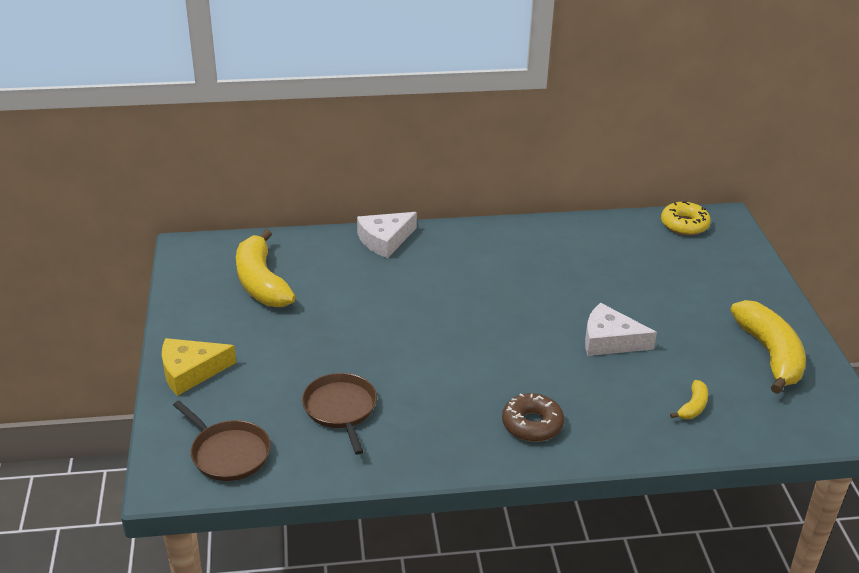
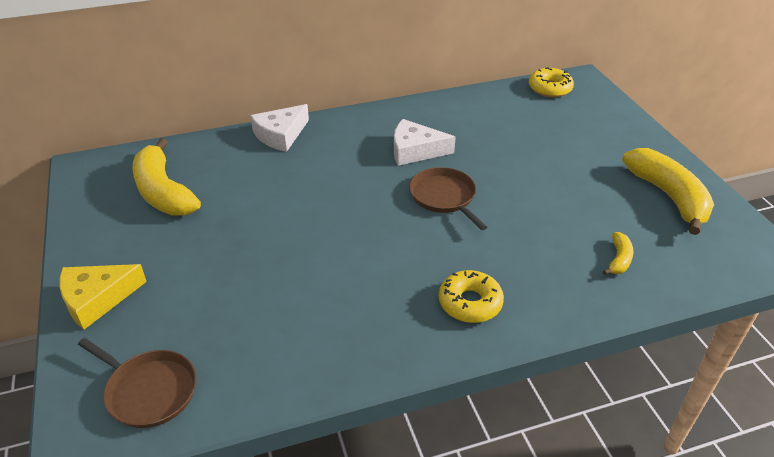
camera: 10 degrees left, 5 degrees up
brown pan [302,373,377,455] -> brown pan moved to [409,167,487,230]
brown donut [502,393,564,442] -> yellow donut [439,270,504,323]
white cheese [585,303,657,356] -> white cheese moved to [394,119,456,166]

